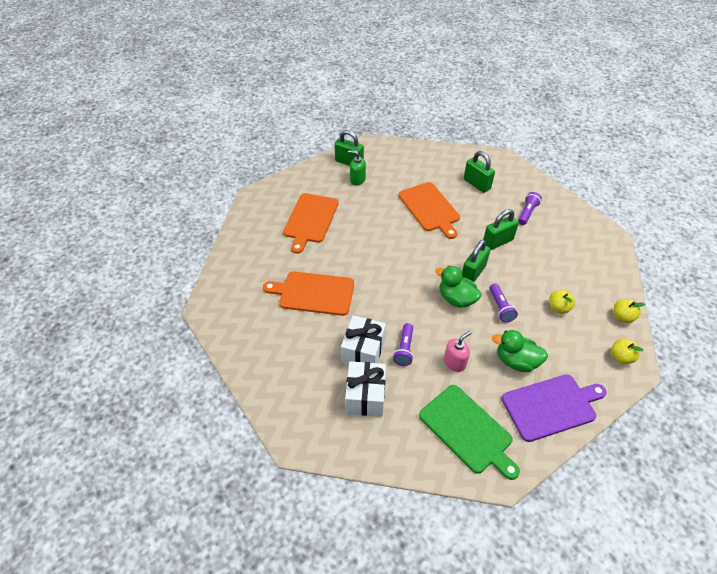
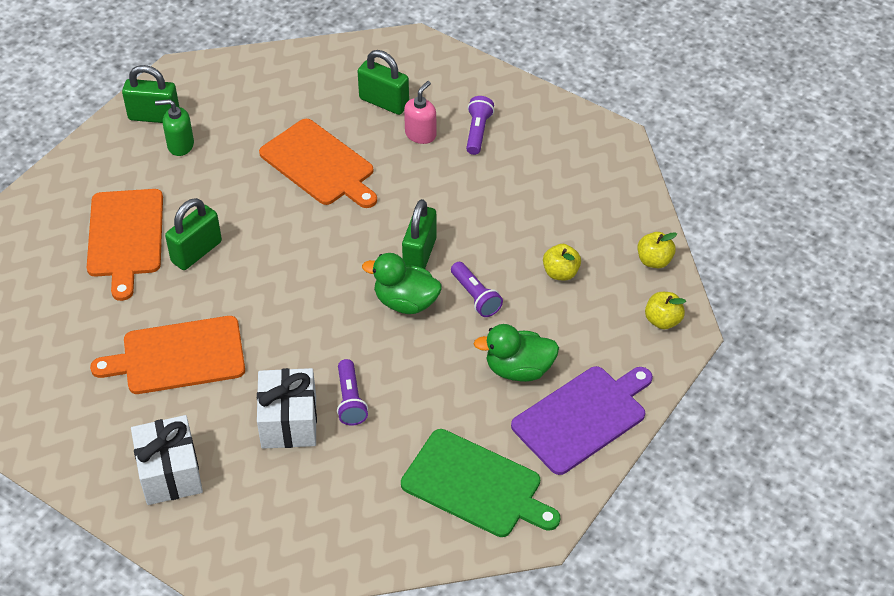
camera: 20 degrees left, 0 degrees up
white gift [345,361,386,417] -> white gift moved to [131,415,203,505]
pink soap dispenser [444,331,471,372] -> pink soap dispenser moved to [404,81,436,144]
green padlock [483,209,519,250] -> green padlock moved to [165,198,222,270]

